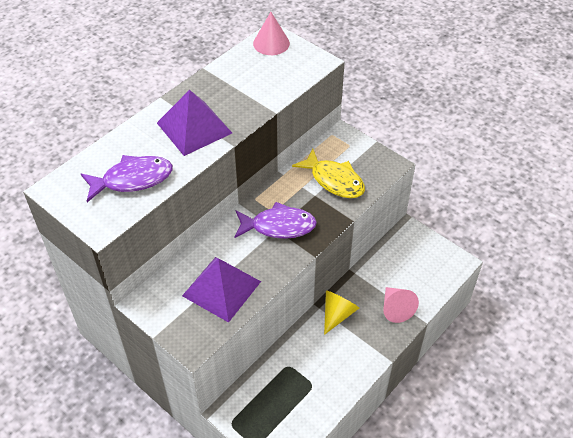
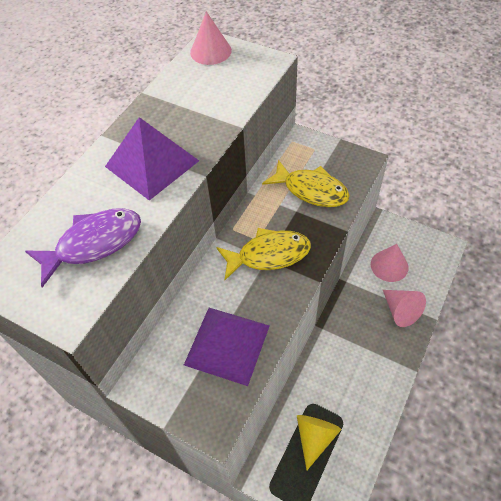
camera: 10 degrees left, 5 degrees up
purple fish [234,202,317,239] -> yellow fish [216,228,311,280]
yellow cone [324,290,359,335] -> yellow cone moved to [297,415,341,470]
none -> pink cone [371,244,409,282]

